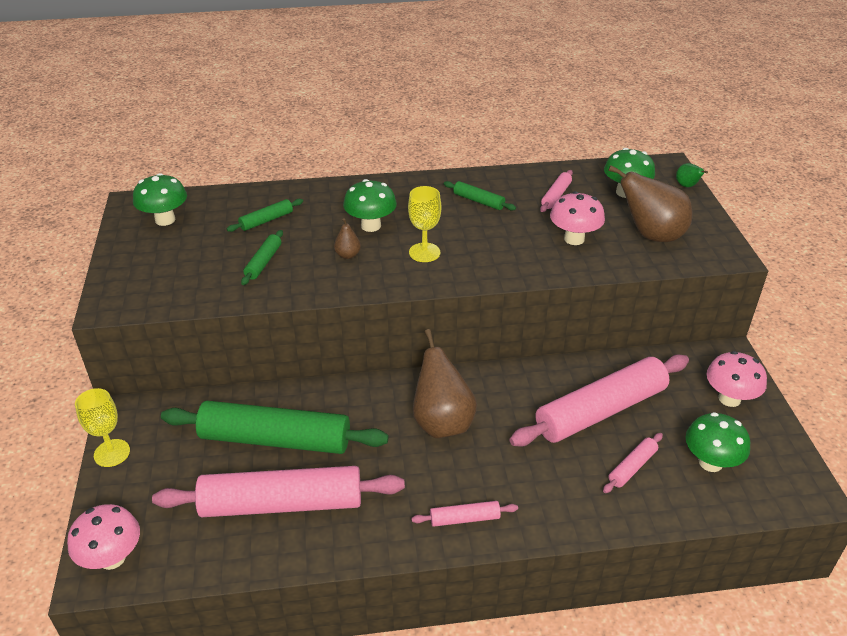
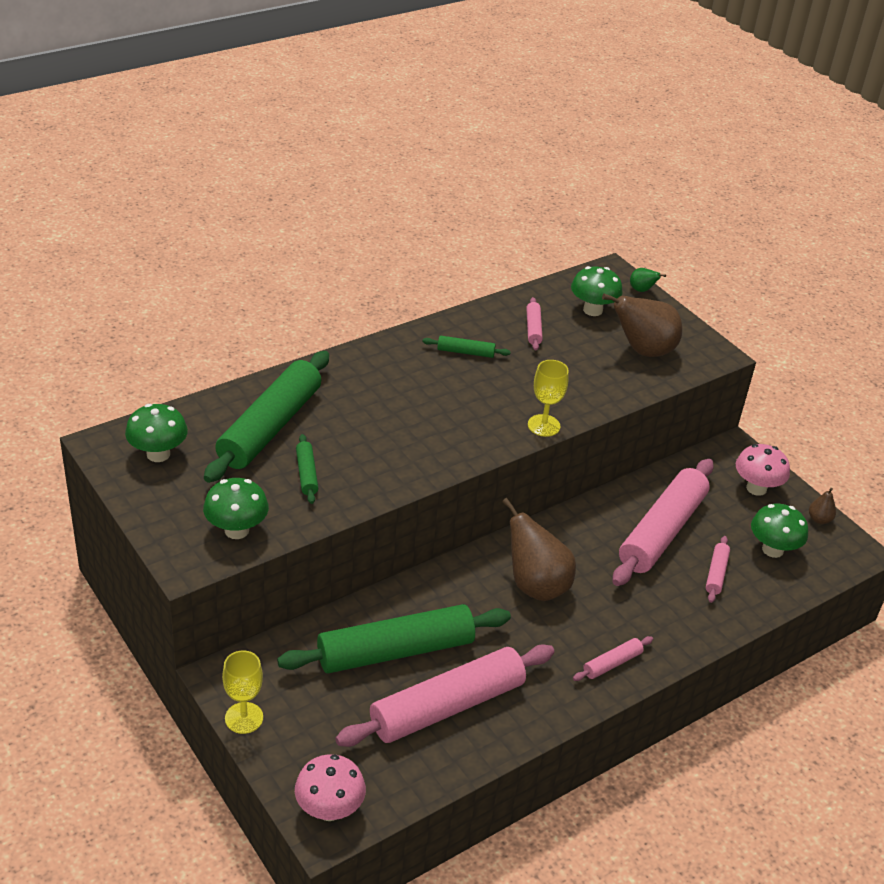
camera: 30 degrees left, 0 degrees up
green rolling pin [227,199,303,232] -> green rolling pin [204,351,329,483], size x2.33
brown pear [334,218,361,259] -> brown pear moved to [809,488,836,524]
green mushroom [343,179,397,232] -> green mushroom moved to [203,478,269,539]
yellow goblet [408,186,441,262] -> yellow goblet moved to [528,360,569,437]
pink mushroom [550,191,605,245] -> none

